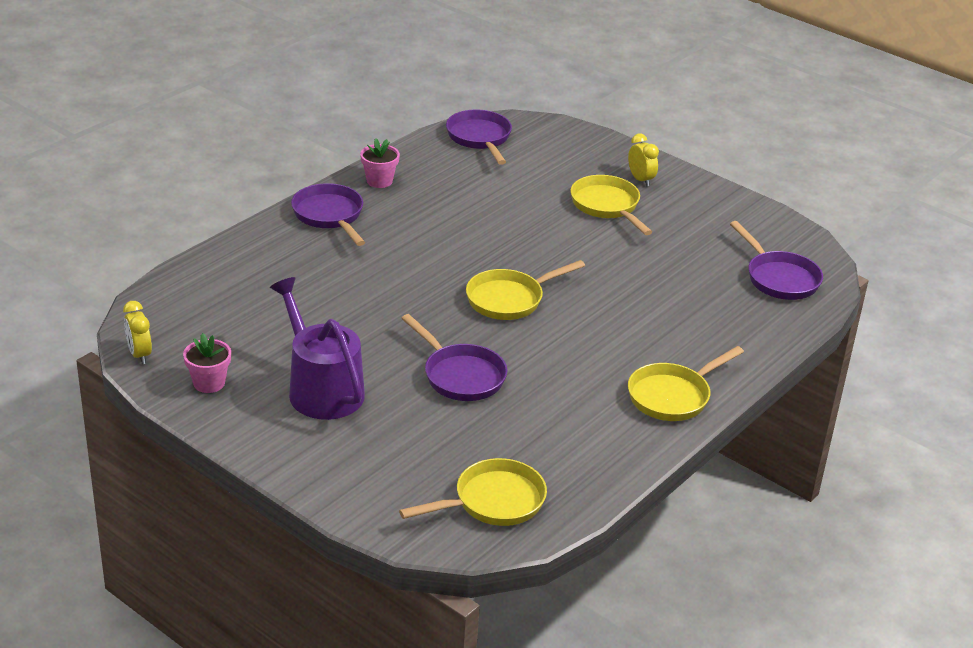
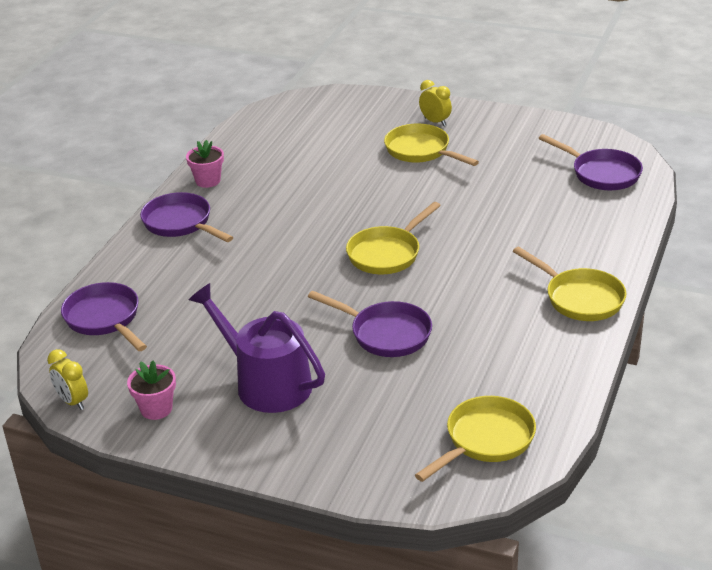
camera: 15 degrees left, 0 degrees up
purple pan [446,109,512,165] -> purple pan moved to [61,282,147,351]
yellow pan [628,346,744,421] -> yellow pan turned 75 degrees counterclockwise [513,247,627,321]

